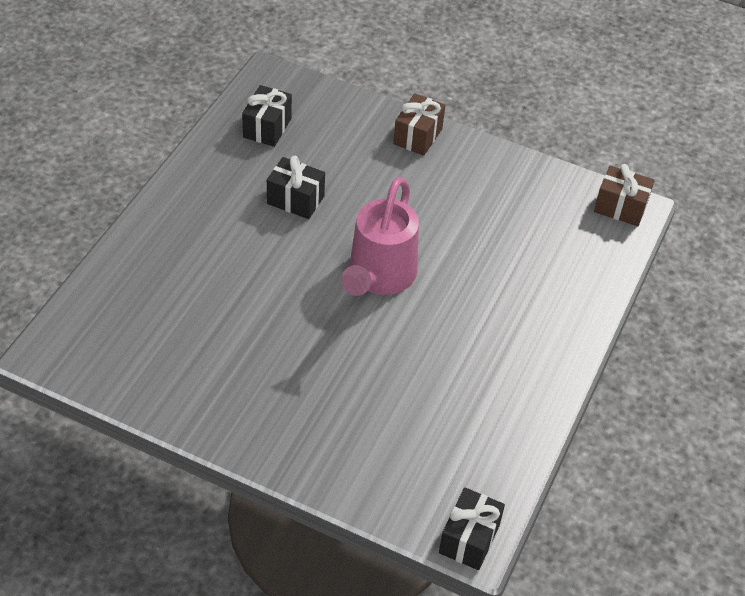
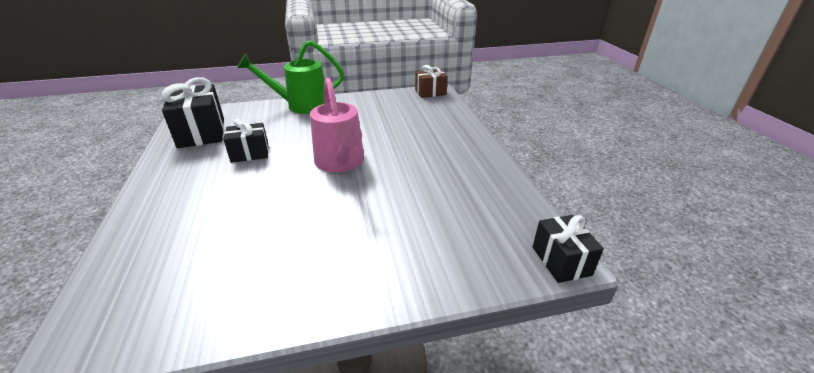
camera: 35 degrees left, 15 degrees down
black gift [242,85,292,147] -> black gift [161,77,224,148], size x1.65
brown gift [393,93,445,156] -> green watering can [237,40,344,114]

